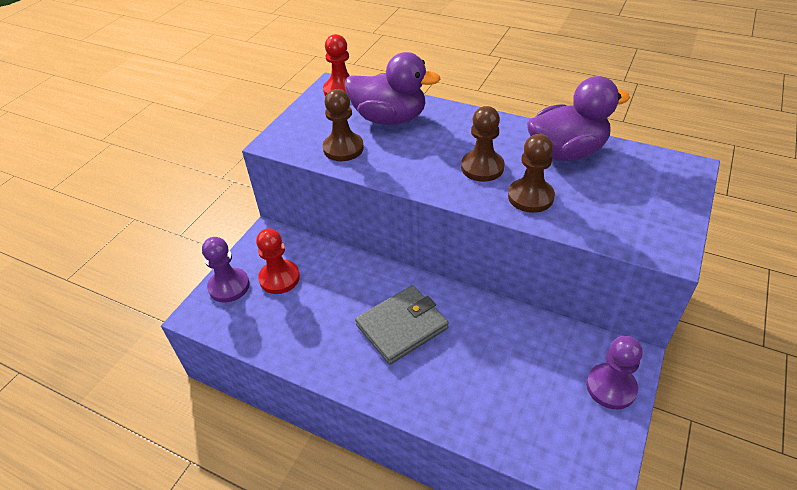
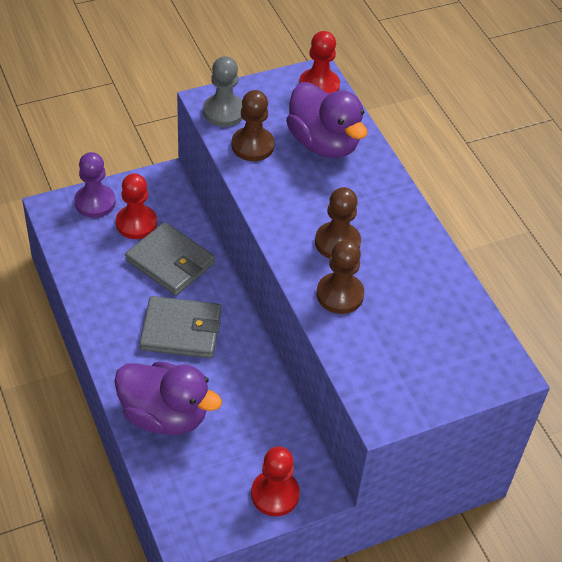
camera: 35 degrees right, 5 degrees up
purple duck [527,76,630,161] -> purple duck moved to [114,362,222,435]
purple pawn [586,336,643,409] -> red pawn [251,447,300,516]
none -> grey wallet [125,222,215,296]
none -> grey pawn [203,56,243,127]

